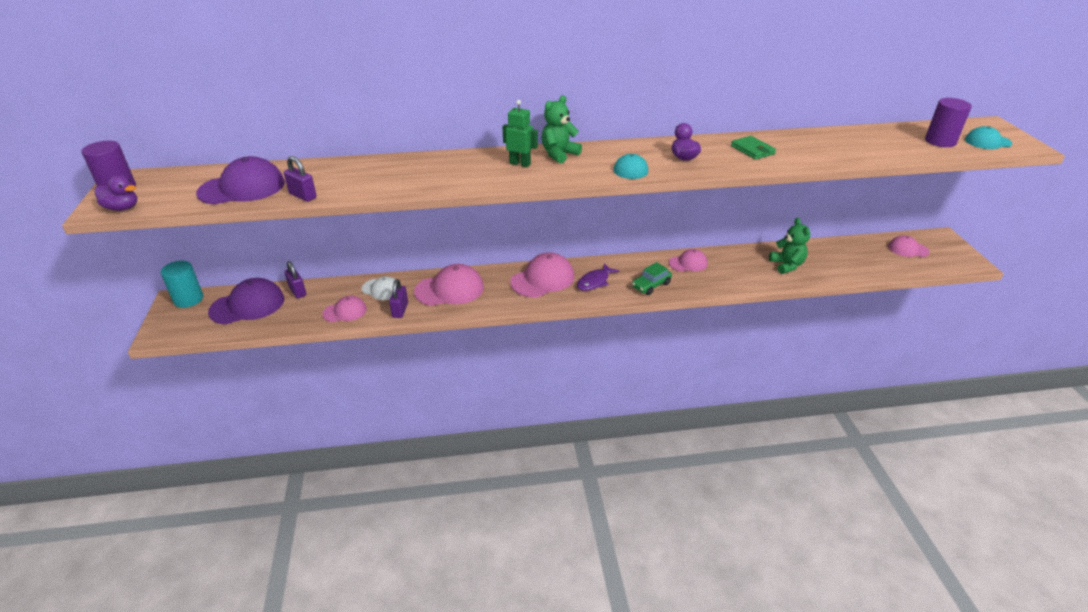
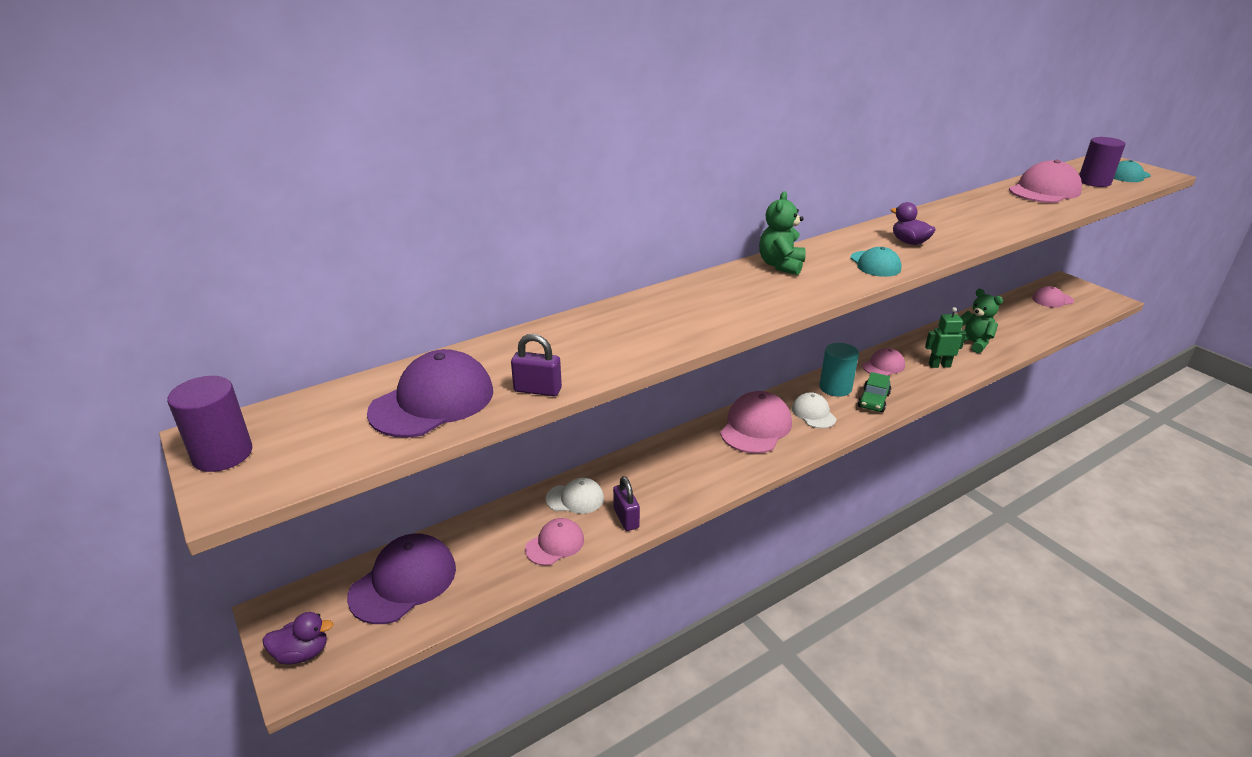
camera: 25 degrees left, 5 degrees down
purple duck [94,175,137,211] -> purple duck moved to [263,612,334,665]
turquoise cylinder [161,261,203,308] -> turquoise cylinder moved to [819,343,859,397]
purple padlock [285,261,306,298] -> none
pink cap [414,264,484,306] -> pink cap moved to [1009,160,1082,203]
green robot [502,100,538,167] -> green robot moved to [925,307,966,368]
purple fish [577,263,619,291] -> white cap [792,392,836,428]
green wallet [731,136,776,160] -> none

